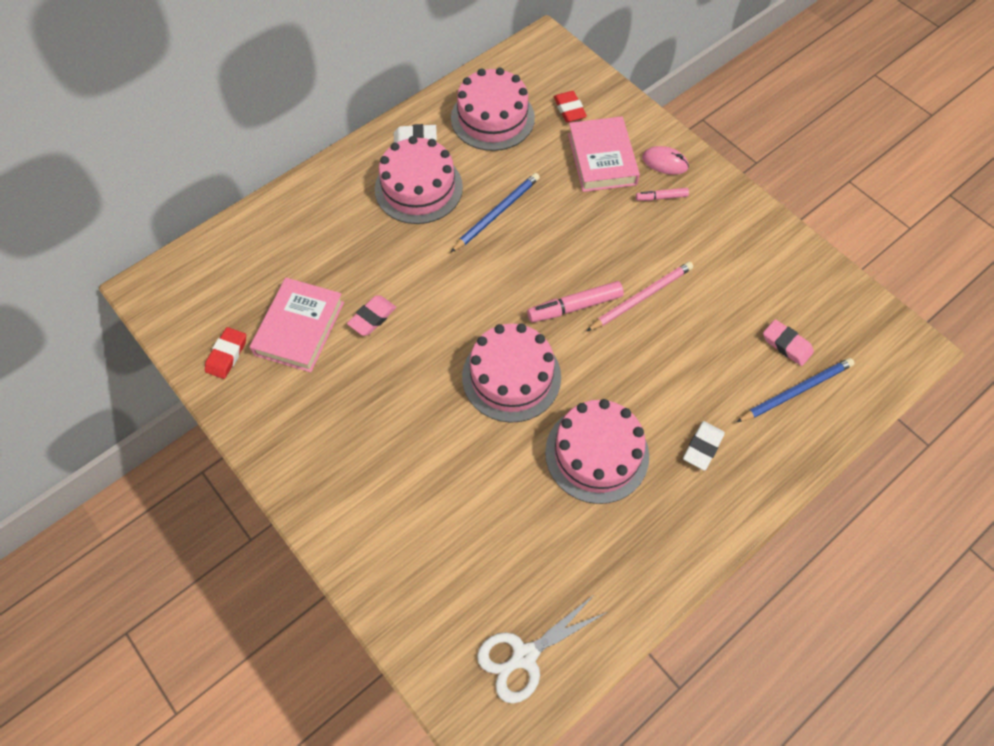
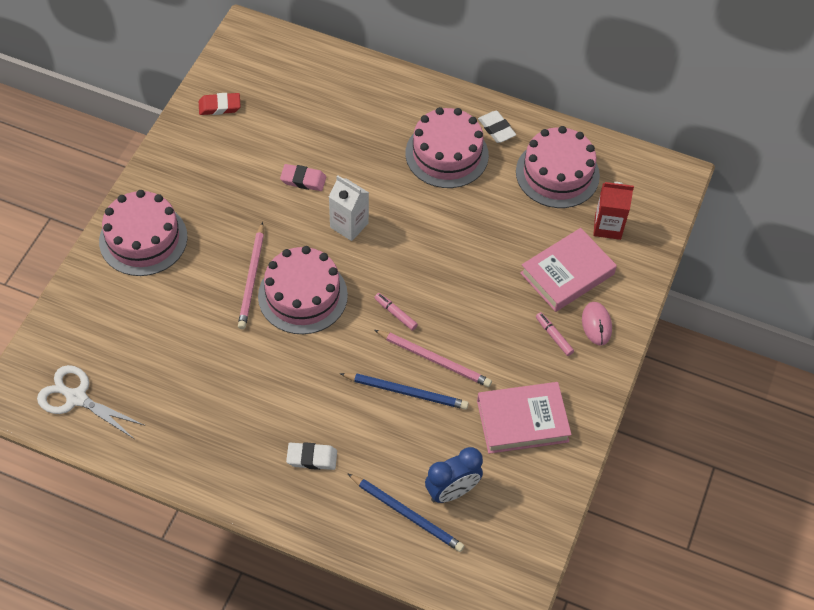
camera: 60 degrees right, 5 degrees down
pink book [250,278,344,372] -> pink book moved to [477,382,572,454]
blue pencil [451,173,540,252] -> blue pencil moved to [340,373,469,410]
pink marker [527,281,624,322] -> pink marker [374,293,418,331], size x0.57
pink cake [545,399,649,504] -> pink cake moved to [99,190,188,276]
red eraser [554,91,587,122] -> red carton [593,182,634,240]
pink eraser [763,319,814,366] -> blue clock [425,447,483,503]
none -> pink pencil [238,222,264,329]
none -> white carton [329,175,369,241]

